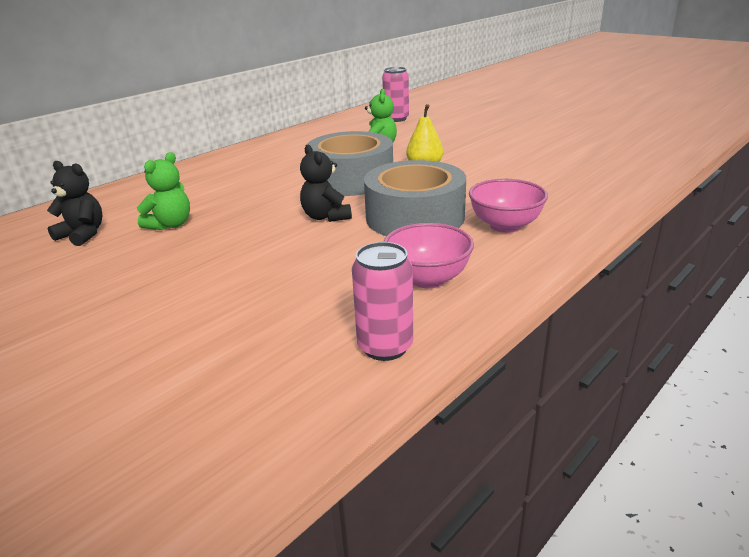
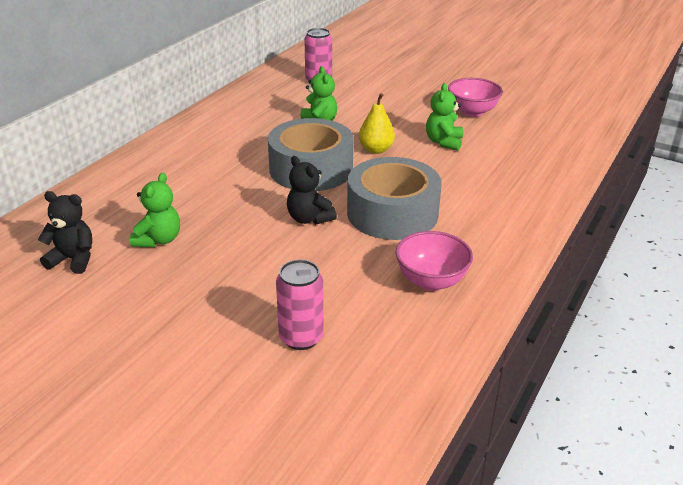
camera: 15 degrees left, 5 degrees up
pink can [352,242,413,361] -> pink can moved to [276,259,324,350]
pink bowl [469,179,548,233] -> pink bowl moved to [448,78,503,117]
none -> green teddy bear [426,83,463,151]

